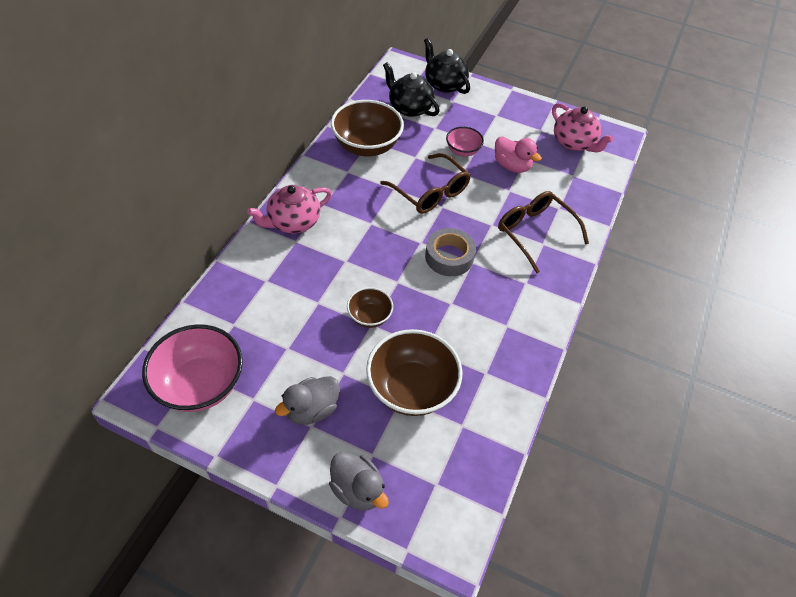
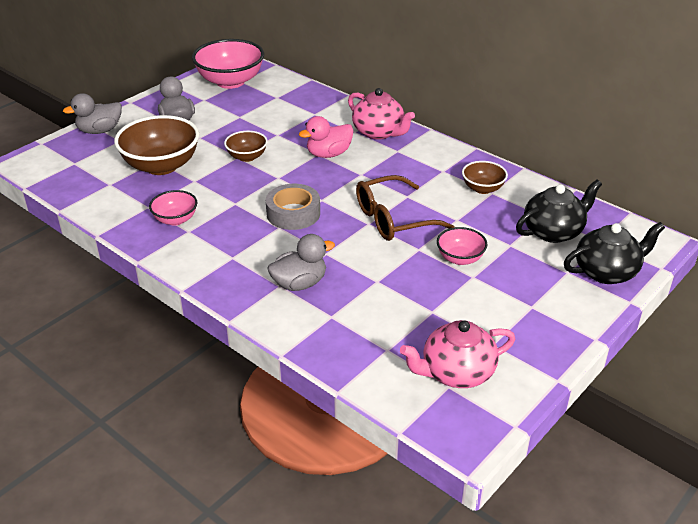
camera: 110 degrees right, 15 degrees down
pink teapot [247,185,332,234] -> pink teapot turned 150 degrees clockwise [348,88,415,140]
brown bowl [331,100,404,156] -> brown bowl [462,161,508,194], size x0.53
pink duck [495,136,542,173] -> pink duck moved to [299,116,353,158]
brown glasses [498,191,589,273] -> grey duck [267,234,335,291]
none -> pink bowl [149,190,197,226]

